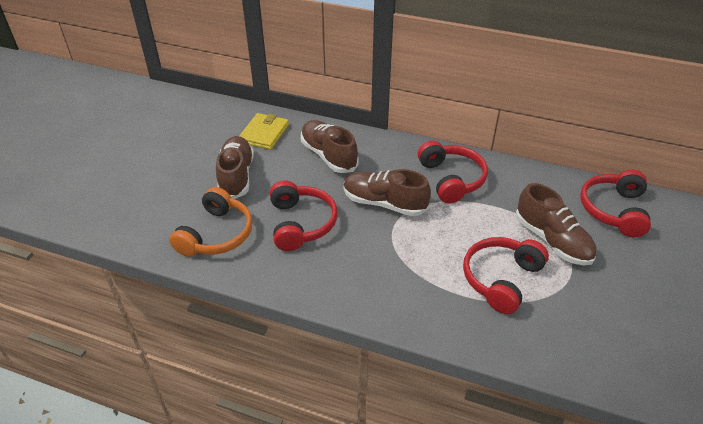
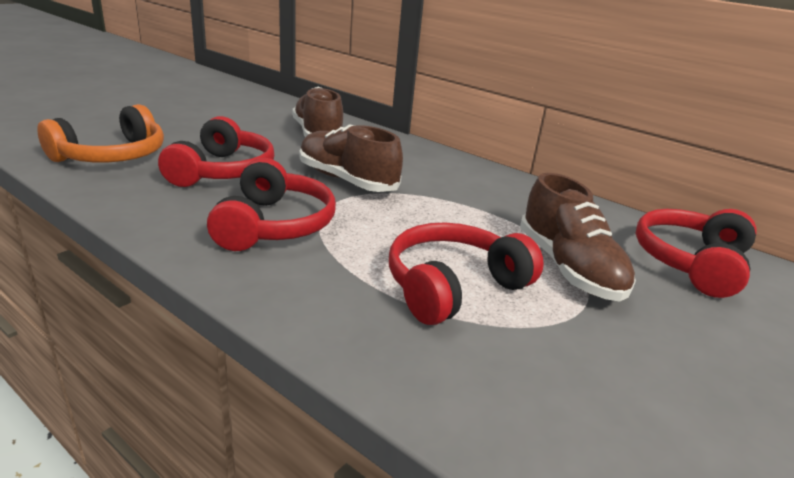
camera: 15 degrees right, 15 degrees down
brown shoe [216,136,254,199] -> none
yellow wallet [239,113,289,150] -> none
red headphones [418,141,488,203] -> red headphones moved to [207,158,336,251]

